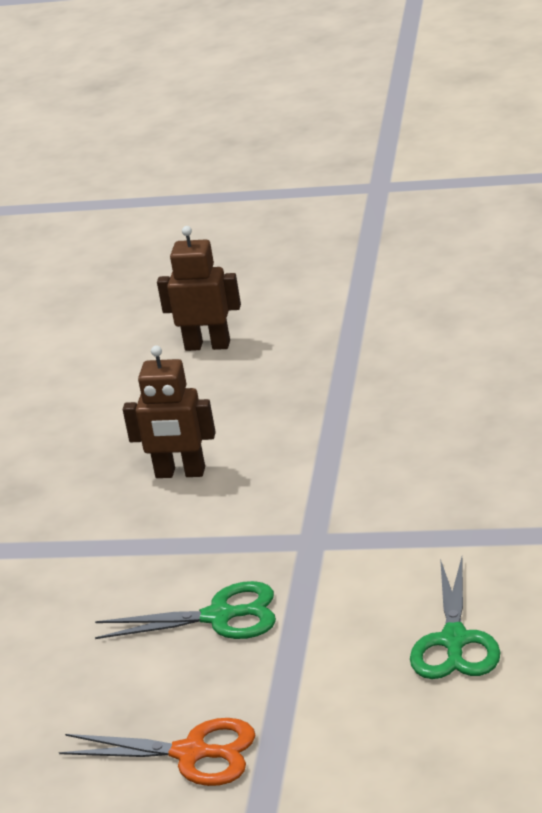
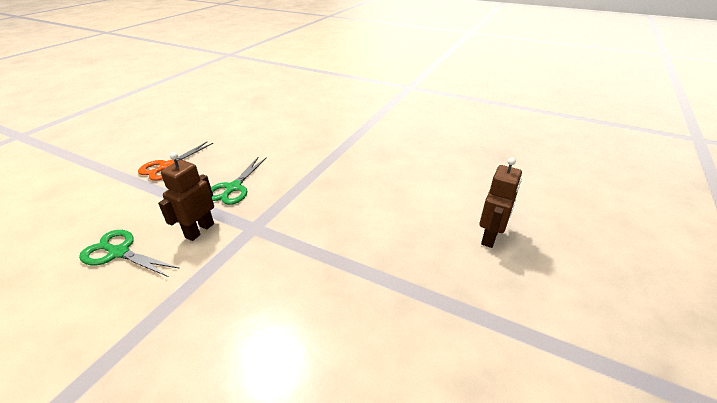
camera: 105 degrees right, 5 degrees up
brown robot [123,345,216,478] -> brown robot moved to [158,152,214,241]

